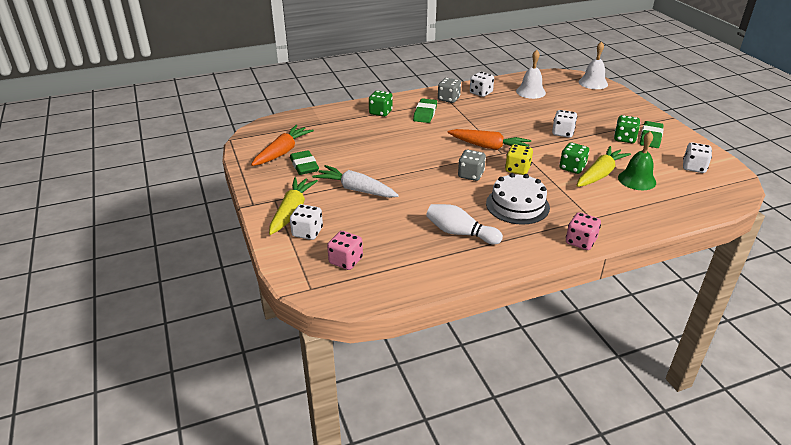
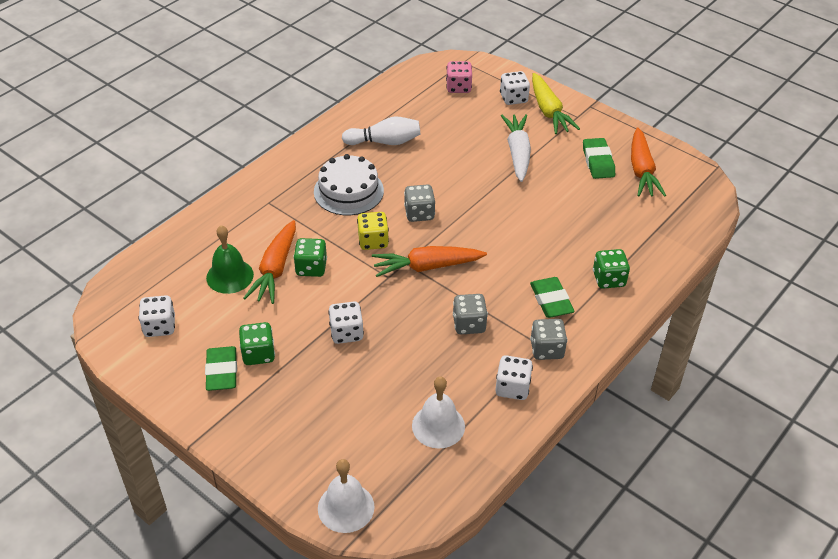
camera: 150 degrees right, 10 degrees up
green eraser [290,150,319,175] -> green eraser turned 45 degrees clockwise [583,138,615,179]
white carrot [312,165,399,198] -> white carrot turned 90 degrees counterclockwise [501,114,531,182]
pink dice [566,212,601,250] -> none
yellow carrot [576,146,631,187] -> orange carrot [244,220,296,304]
none -> grey dice [453,294,488,334]

